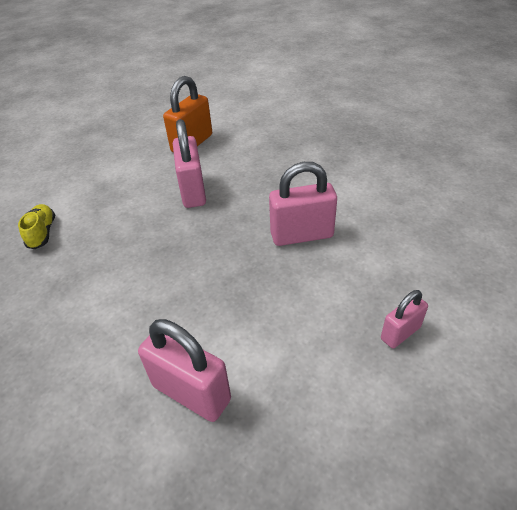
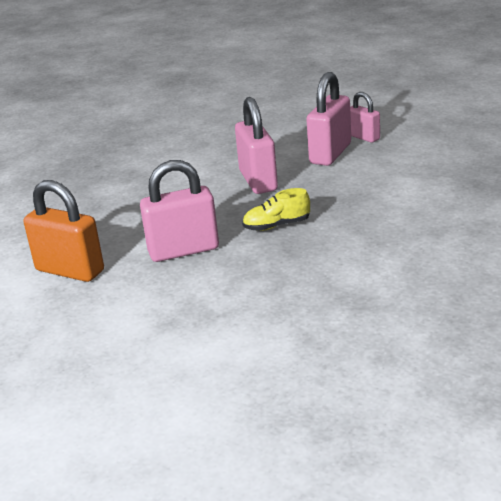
camera: 95 degrees left, 15 degrees down
yellow shoe [18,204,55,249] -> yellow shoe moved to [242,188,310,231]
pink padlock [138,319,231,422] -> pink padlock moved to [306,72,351,166]

